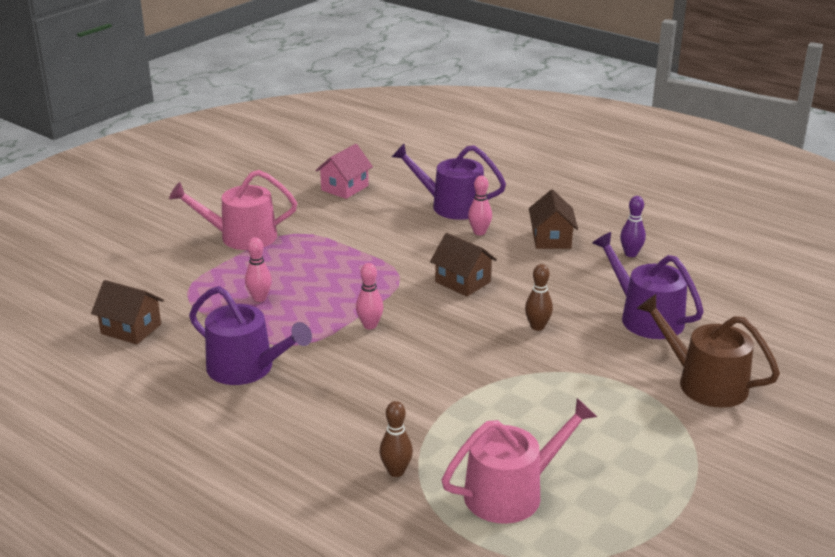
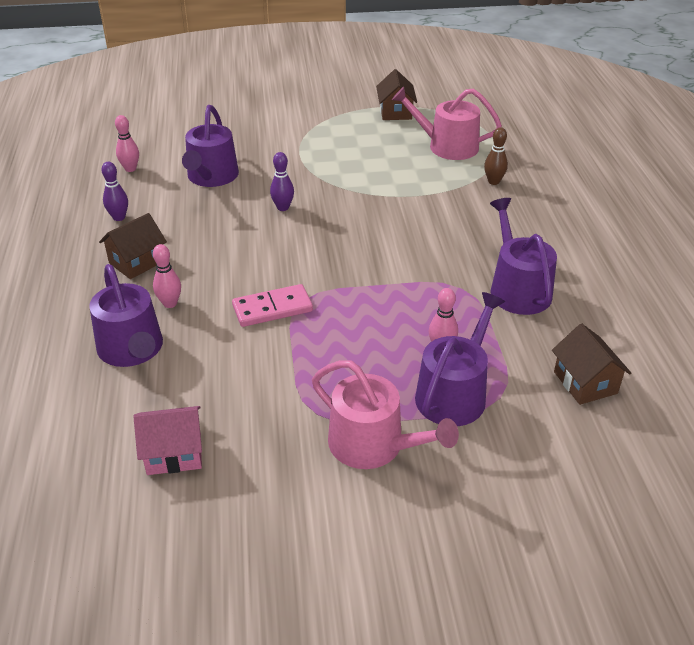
camera: 135 degrees left, 10 degrees up
pink bowling pin [356,263,383,329] -> pink bowling pin moved to [115,115,139,172]
brown house [430,233,497,297] -> brown house moved to [376,69,417,120]
brown bowling pin [525,264,553,331] -> purple bowling pin [270,152,294,211]
brown watering can [637,294,780,408] -> none
none -> pink domino [232,284,313,327]
none -> purple watering can [415,292,505,426]

